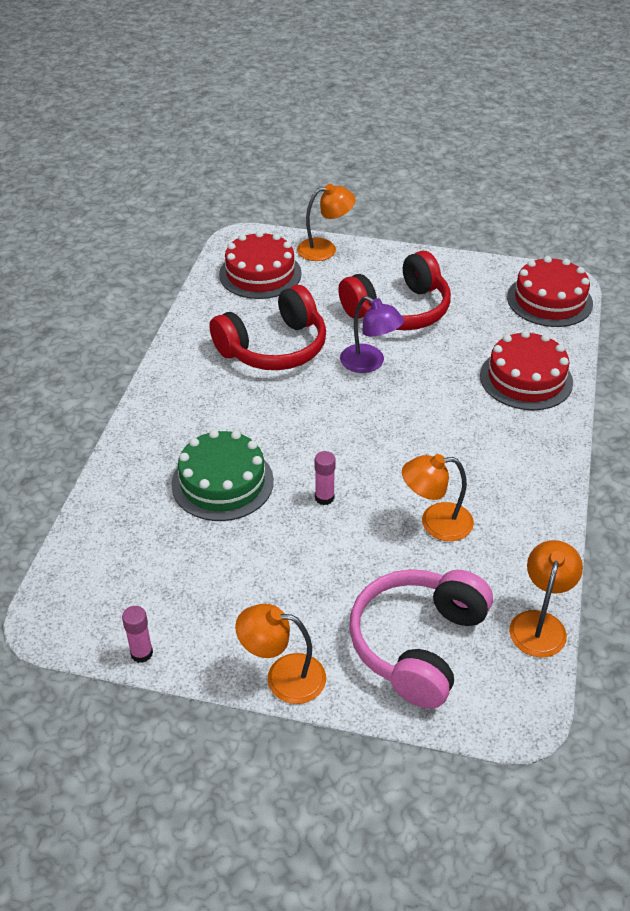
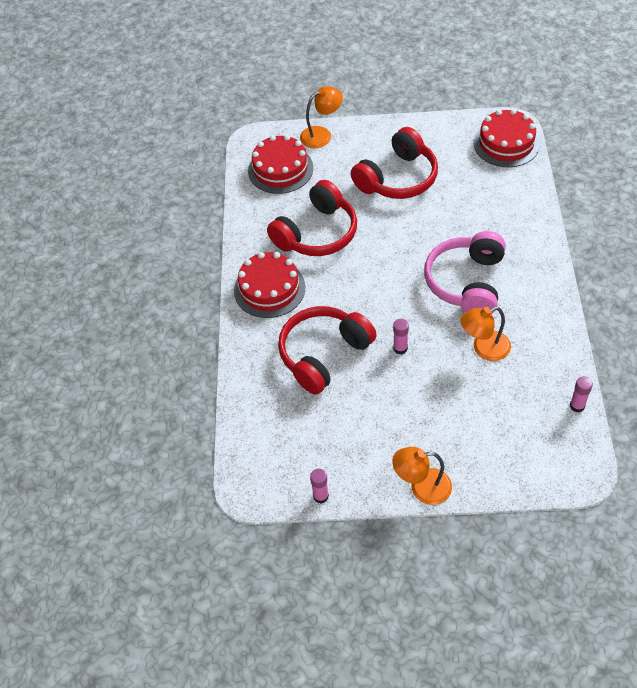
camera: 10 degrees left, 10 degrees up
green cake [171,430,274,521] -> red headphones [278,306,377,395]
purple lamp [340,296,404,373] -> none
pink headphones [349,569,493,709] -> pink headphones moved to [424,231,506,314]
red cake [480,330,573,410] -> red cake moved to [234,252,305,318]
orange lamp [509,540,583,657] -> pink glue stick [570,376,593,412]

